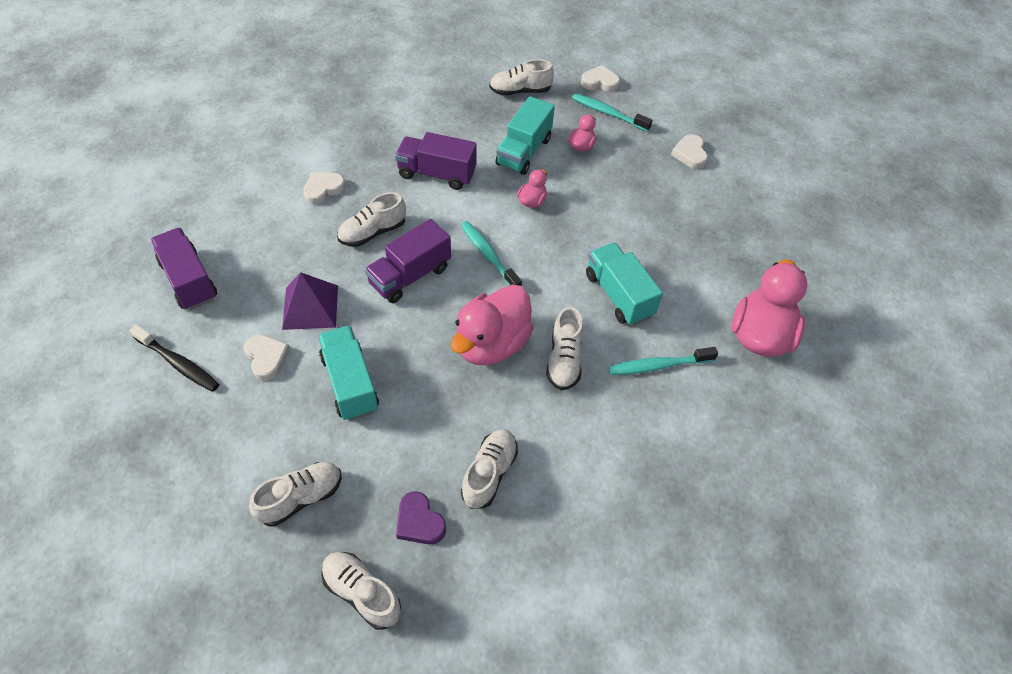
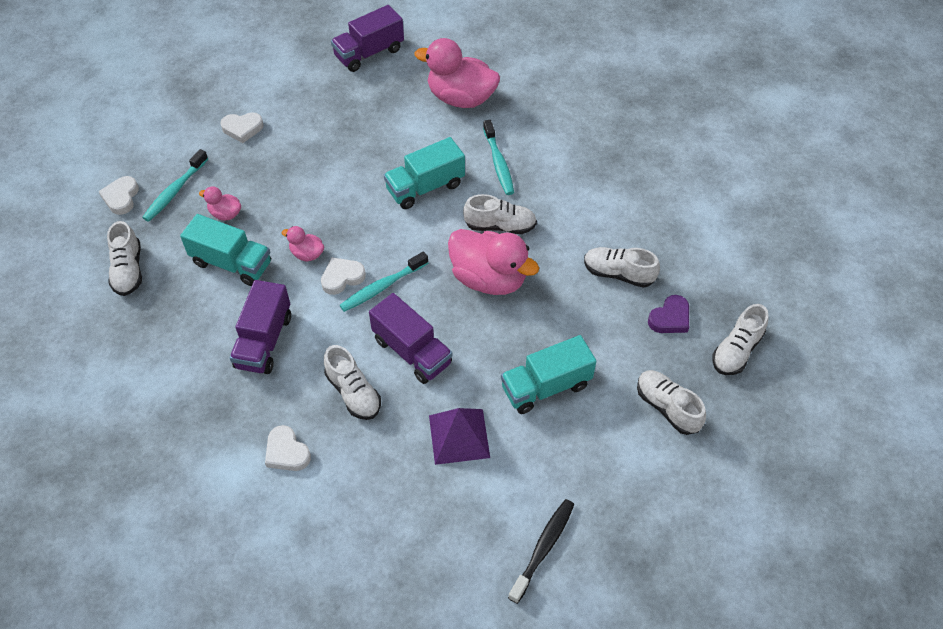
camera: 90 degrees left, 0 degrees up
purple truck [150,228,217,310] -> purple truck moved to [331,5,404,72]
white heart [244,335,290,381] -> white heart moved to [321,257,366,295]

